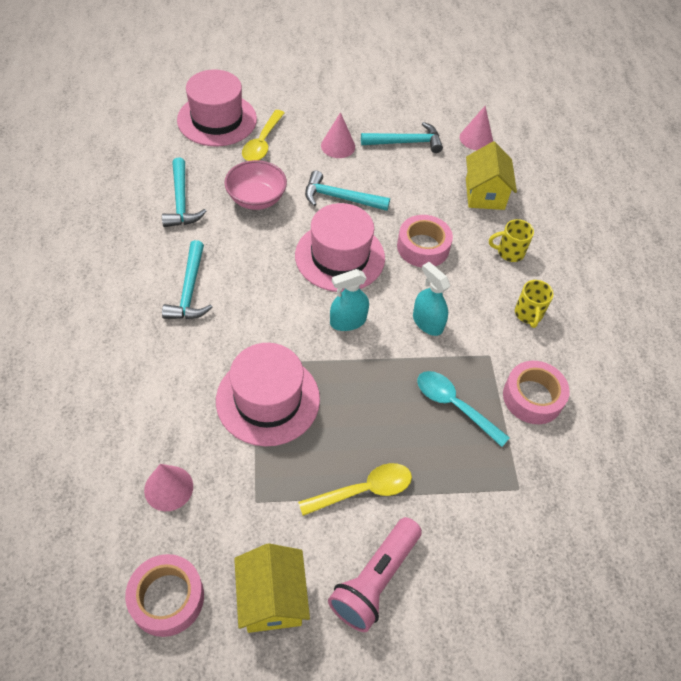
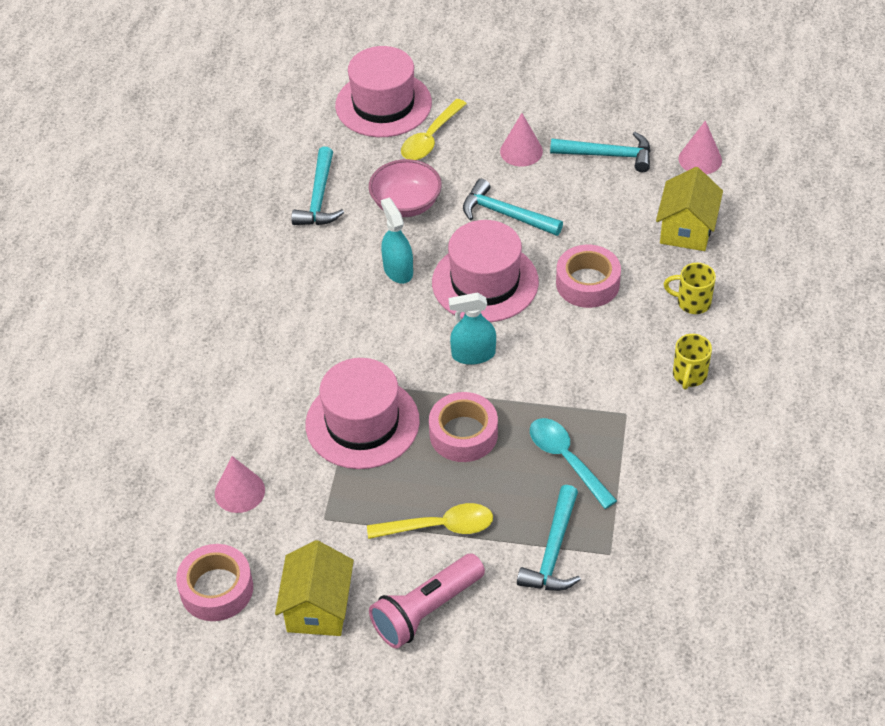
camera: 20 degrees right, 5 degrees down
turquoise hammer [162,240,213,319] -> turquoise hammer moved to [517,485,581,591]
turquoise spray bottle [413,262,450,336] -> turquoise spray bottle moved to [381,198,413,284]
pink tape [503,361,570,424] -> pink tape moved to [429,392,498,462]

